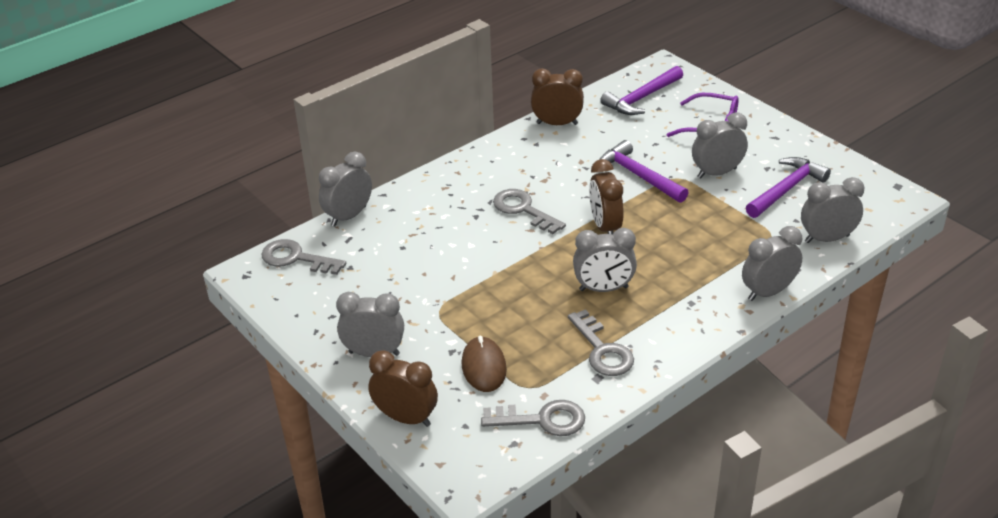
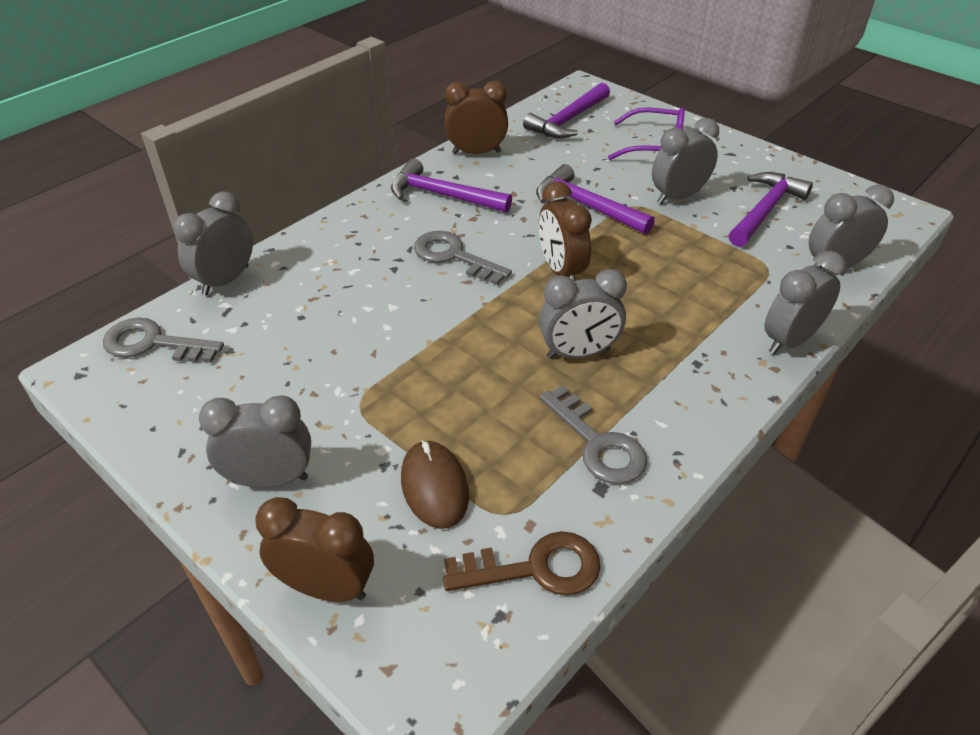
camera: 10 degrees left, 5 degrees up
grey key [481,400,585,436] -> brown key [443,531,601,595]
none -> purple hammer [391,158,512,213]

